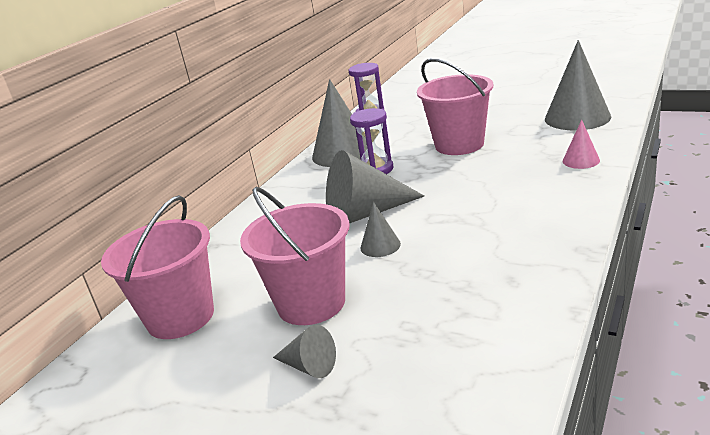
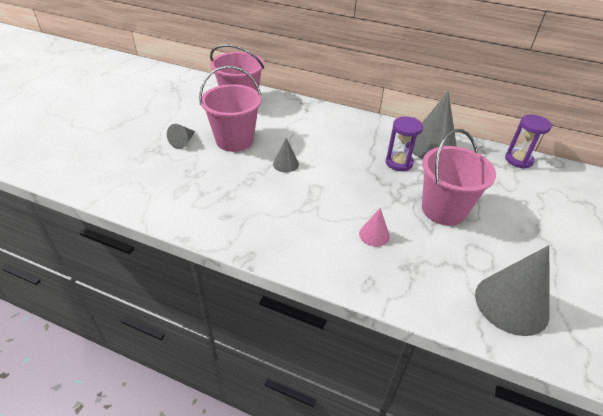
camera: 80 degrees right, 15 degrees up
grey cone [326,150,424,224] -> none
pink cone [563,120,600,169] -> pink cone moved to [359,208,390,247]

